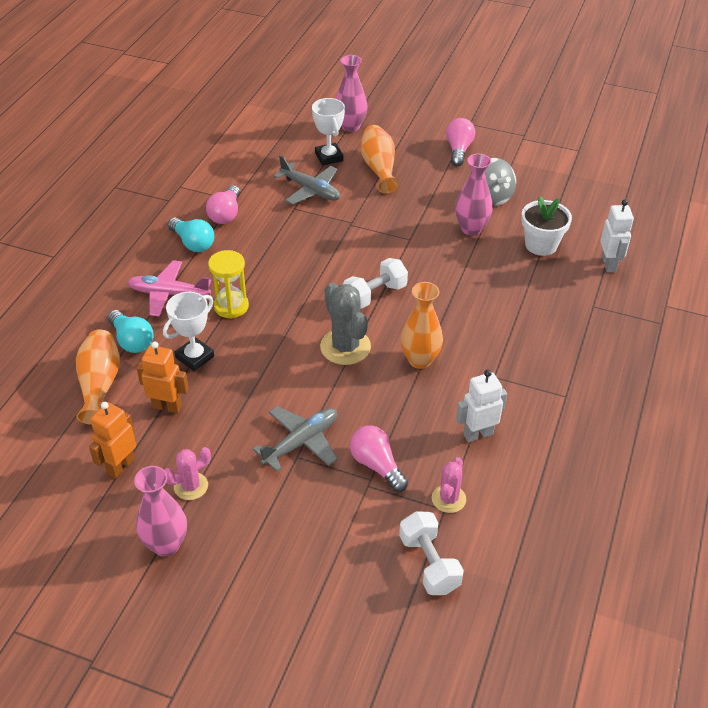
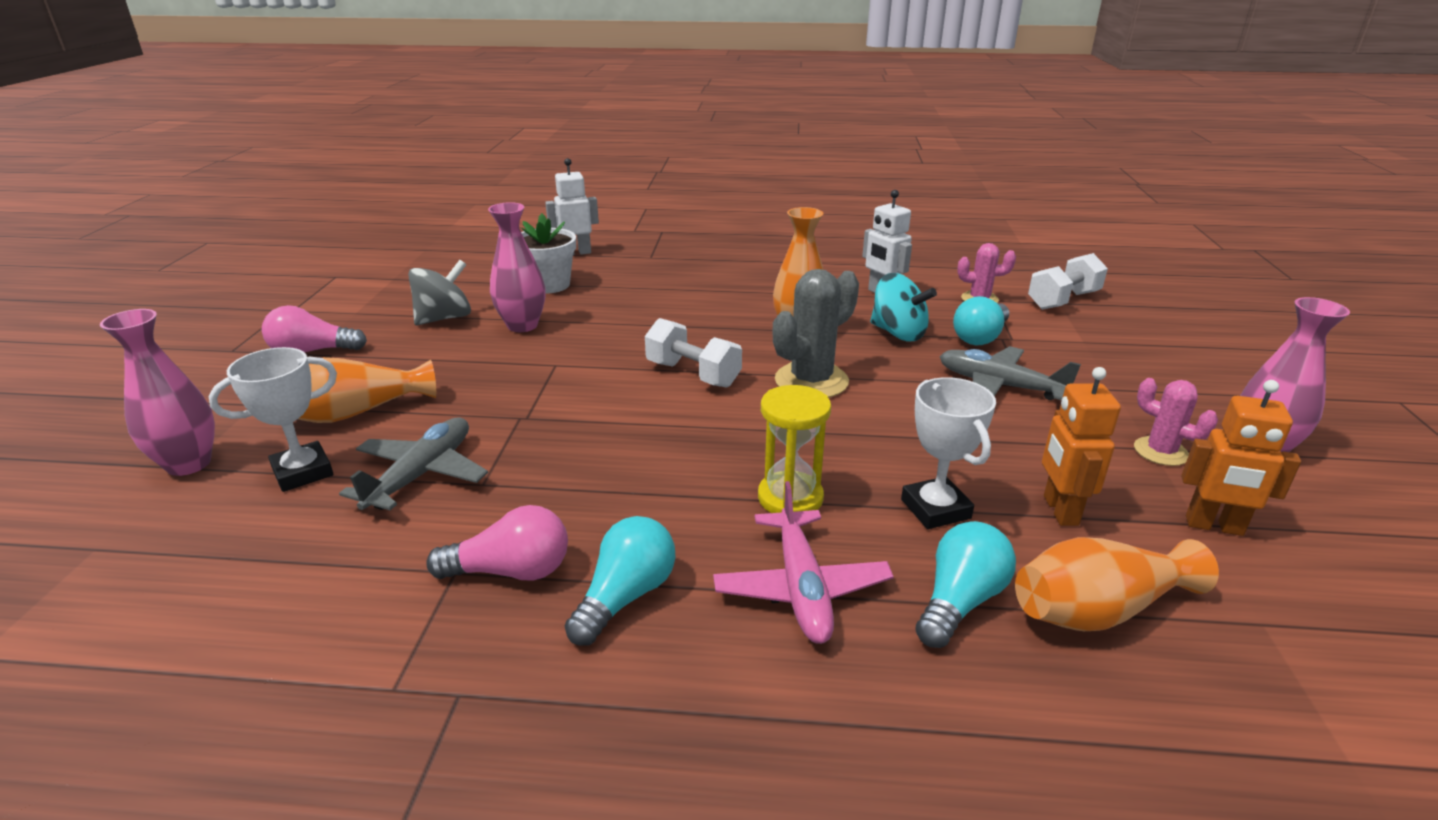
camera: 105 degrees left, 15 degrees down
white trophy [163,292,214,371] -> white trophy turned 45 degrees clockwise [901,377,996,529]
pink light bulb [350,425,408,492] -> turquoise light bulb [953,296,1009,345]
none -> turquoise spinning top [870,273,937,341]

